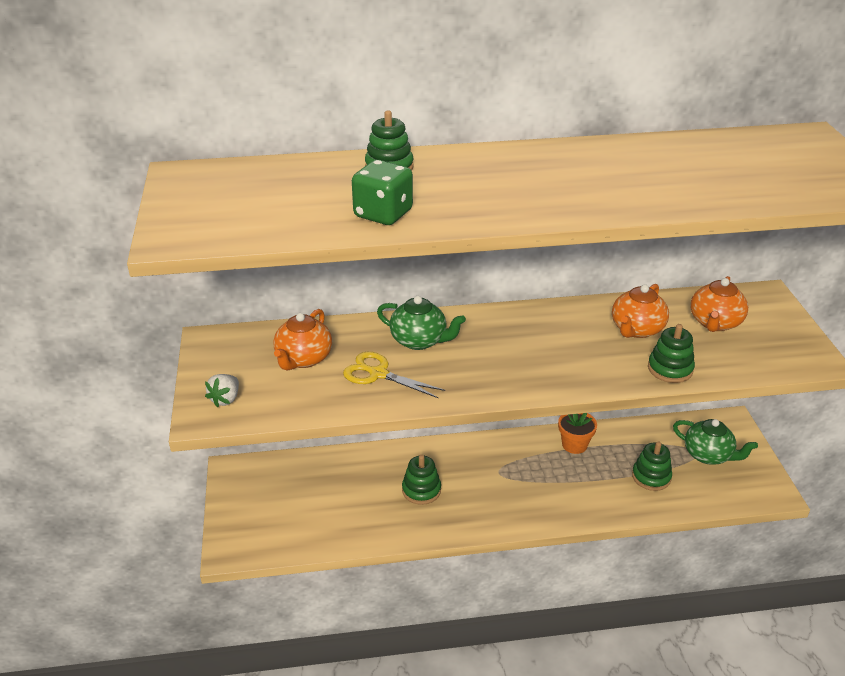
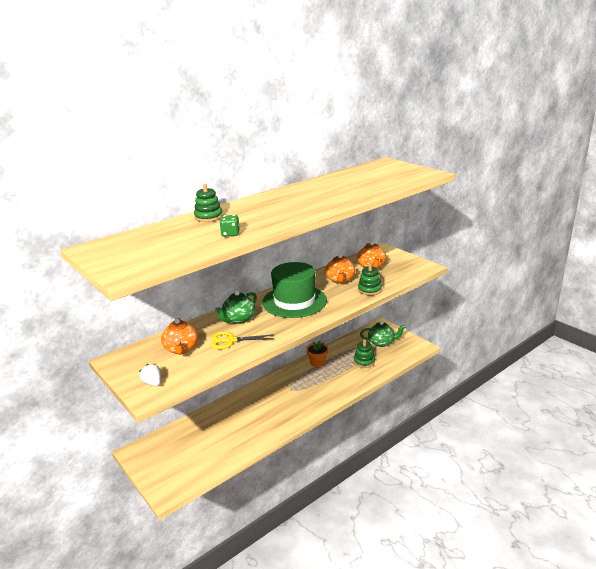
camera: 30 degrees left, 10 degrees down
white strawberry [205,374,239,408] -> white strawberry turned 150 degrees clockwise [139,364,161,386]
green dice [352,160,413,225] -> green dice [220,215,240,237], size x0.64
green teapot [377,296,466,350] -> green teapot turned 135 degrees clockwise [215,291,257,324]
green stacking toy [402,455,441,505] -> none
none -> green hat [262,262,327,318]

